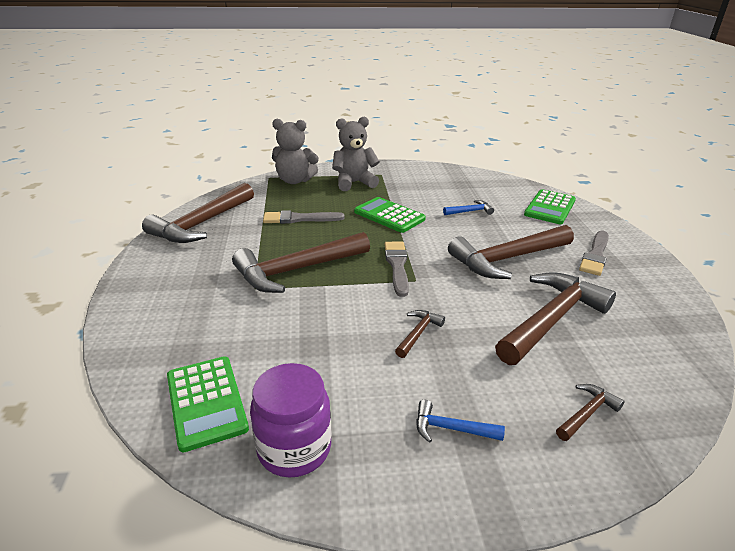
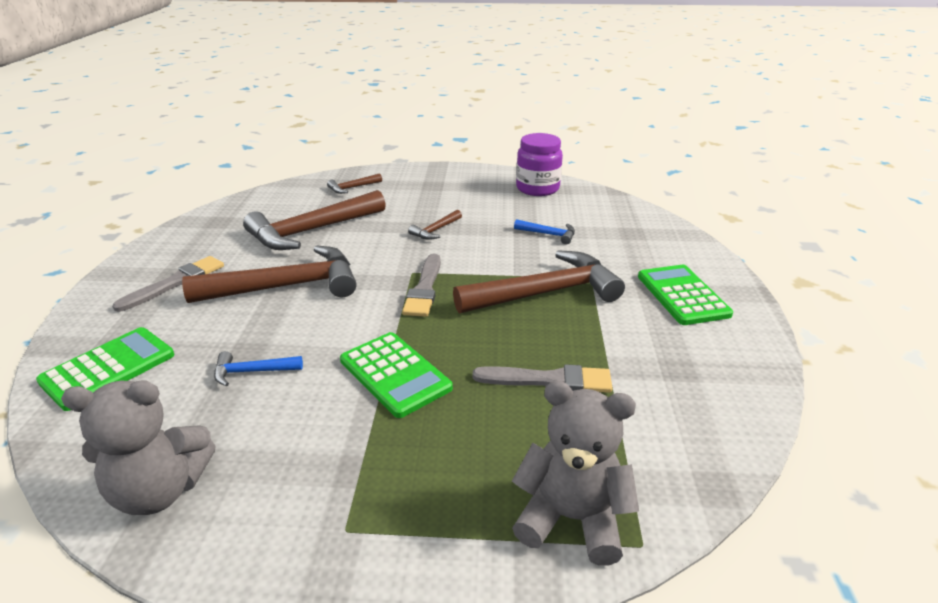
camera: 170 degrees left, 0 degrees up
brown hammer [142,183,254,243] -> none
green calculator [167,356,249,452] -> green calculator moved to [638,265,733,325]
grey teddy bear [332,117,380,191] -> grey teddy bear moved to [61,380,216,515]
blue hammer [416,400,505,443] -> blue hammer moved to [514,219,575,245]

